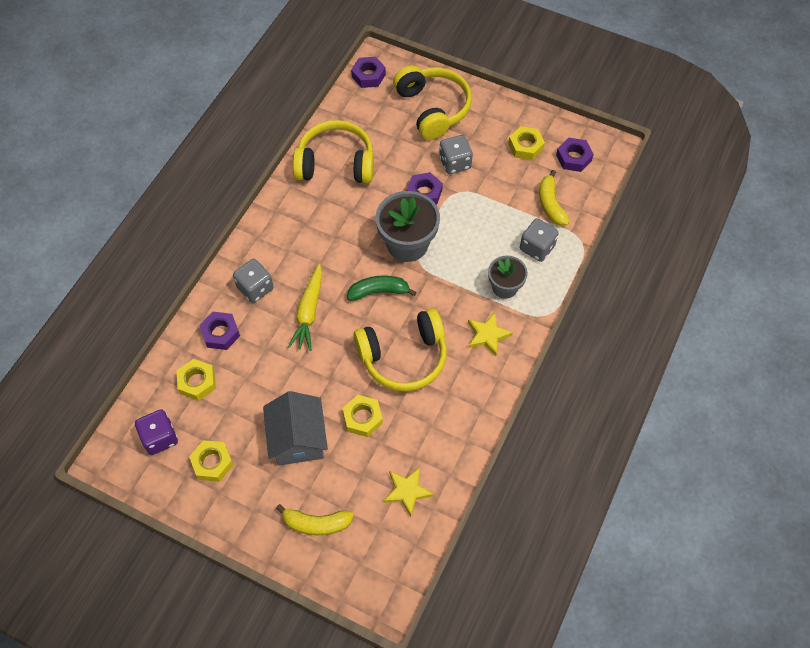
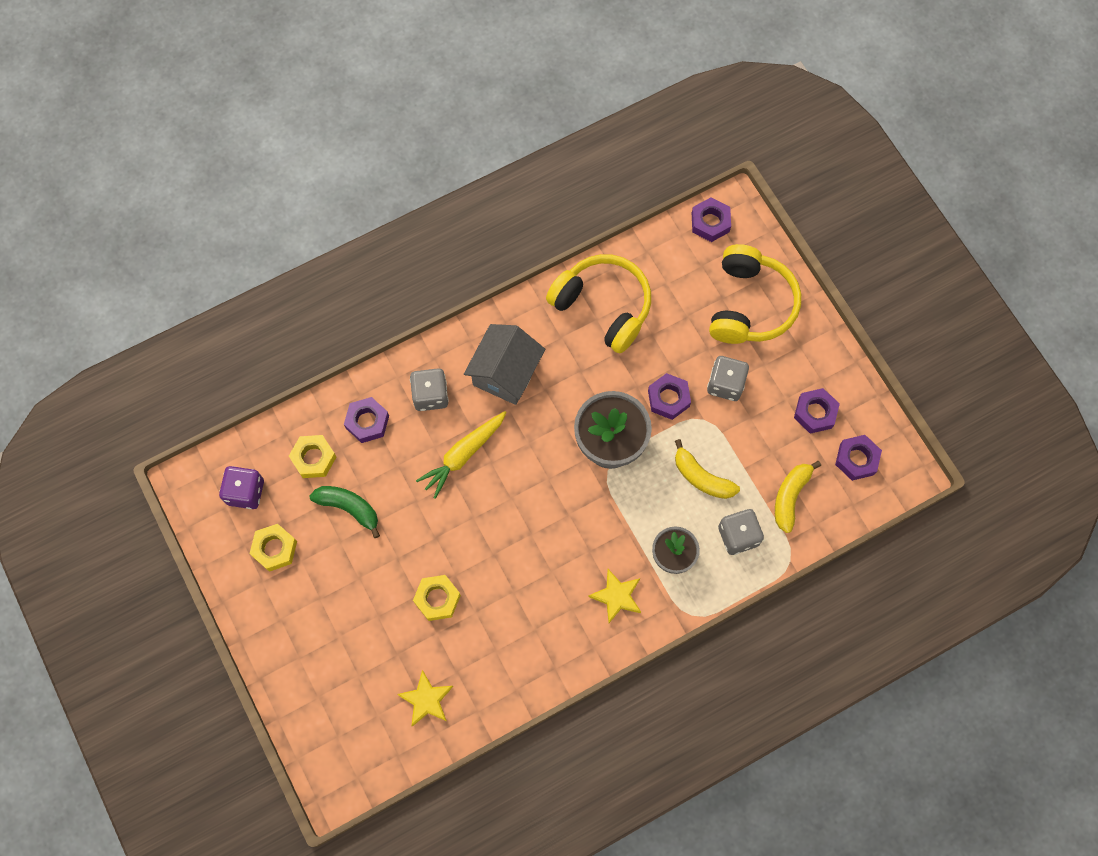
camera: 35 degrees right, 10 degrees up
grey house [263,391,328,466] -> grey house moved to [464,324,545,405]
yellow banana [276,504,354,535] -> yellow banana moved to [675,439,740,499]
green banana [347,275,417,301] -> green banana moved to [310,486,380,538]
yellow headphones [354,308,447,392] -> none
yellow nut [508,126,545,160] -> purple nut [794,388,840,434]

